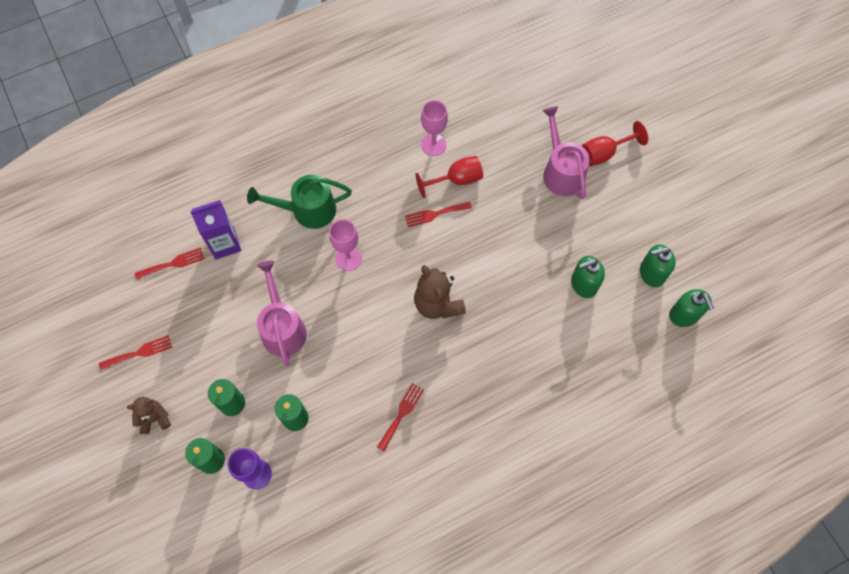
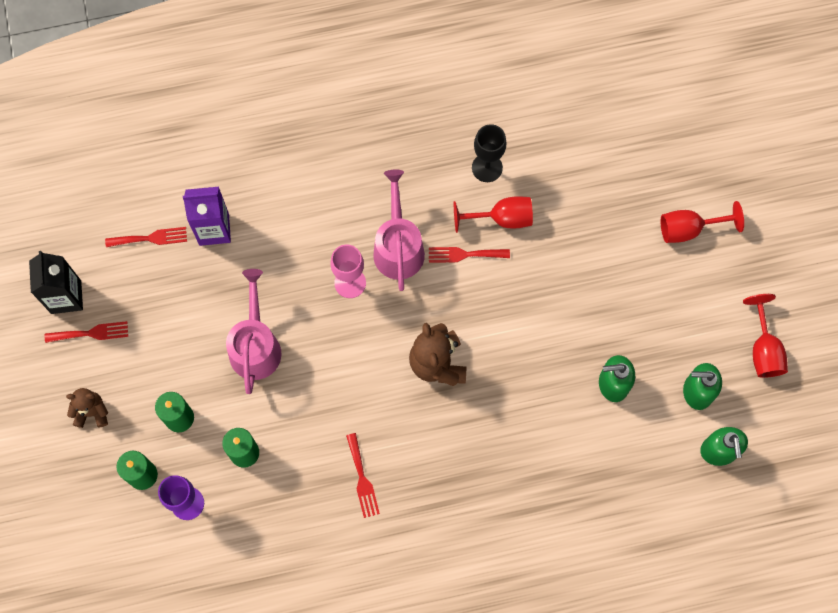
camera: 15 degrees right, 5 degrees up
green watering can [247,175,352,229] -> none
red fork [377,383,424,451] -> red fork turned 120 degrees clockwise [346,433,380,518]
pink goblet [421,100,448,156] -> black goblet [472,124,507,182]
pink watering can [542,106,590,199] -> pink watering can moved to [373,170,425,291]
none -> black carton [29,251,83,314]
none -> red goblet [743,294,788,378]

